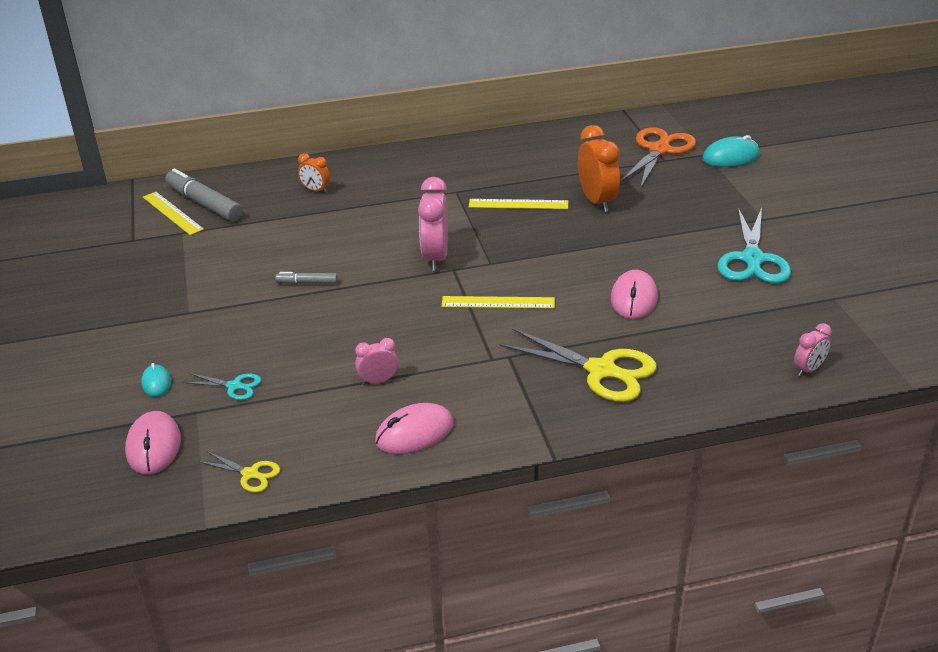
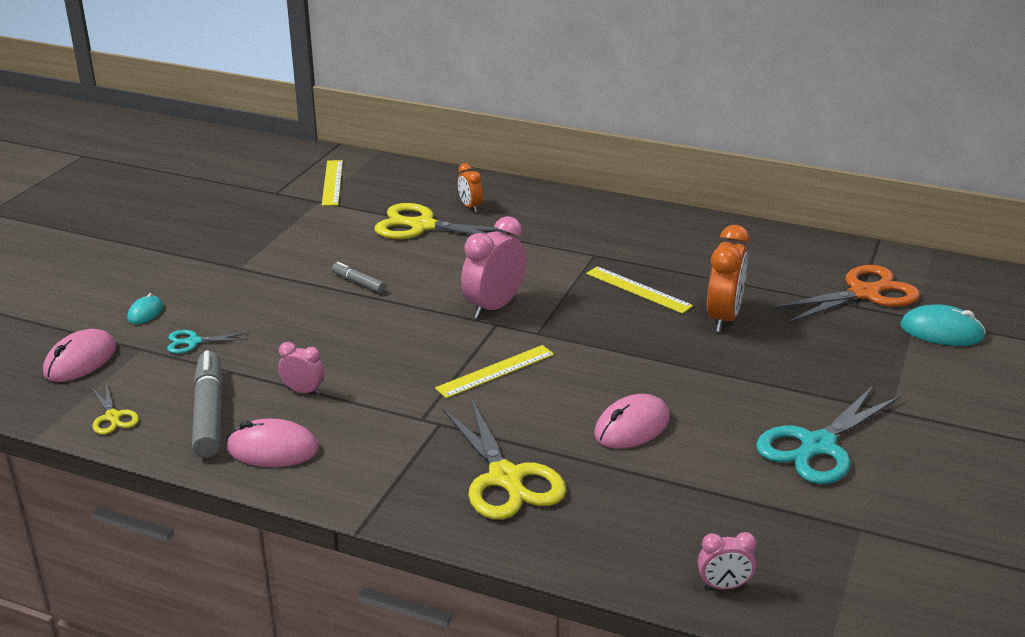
camera: 35 degrees right, 5 degrees down
grey marker [165,168,243,222] -> grey marker moved to [192,350,223,458]
turquoise scissors [183,373,261,400] -> turquoise scissors turned 120 degrees clockwise [167,330,250,354]
yellow ruler [441,296,555,309] -> yellow ruler turned 75 degrees counterclockwise [435,345,554,398]
none -> yellow scissors [374,203,504,239]

